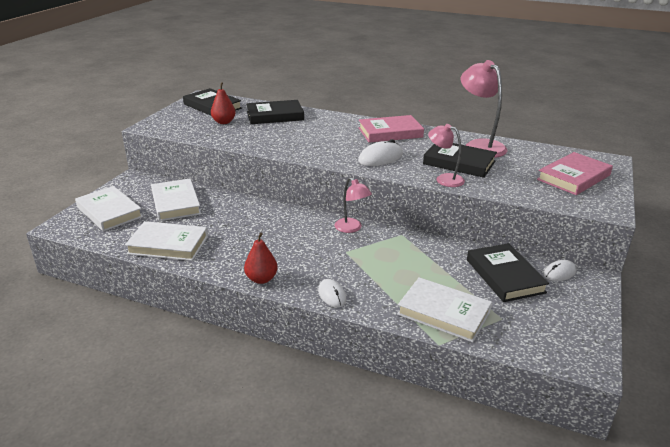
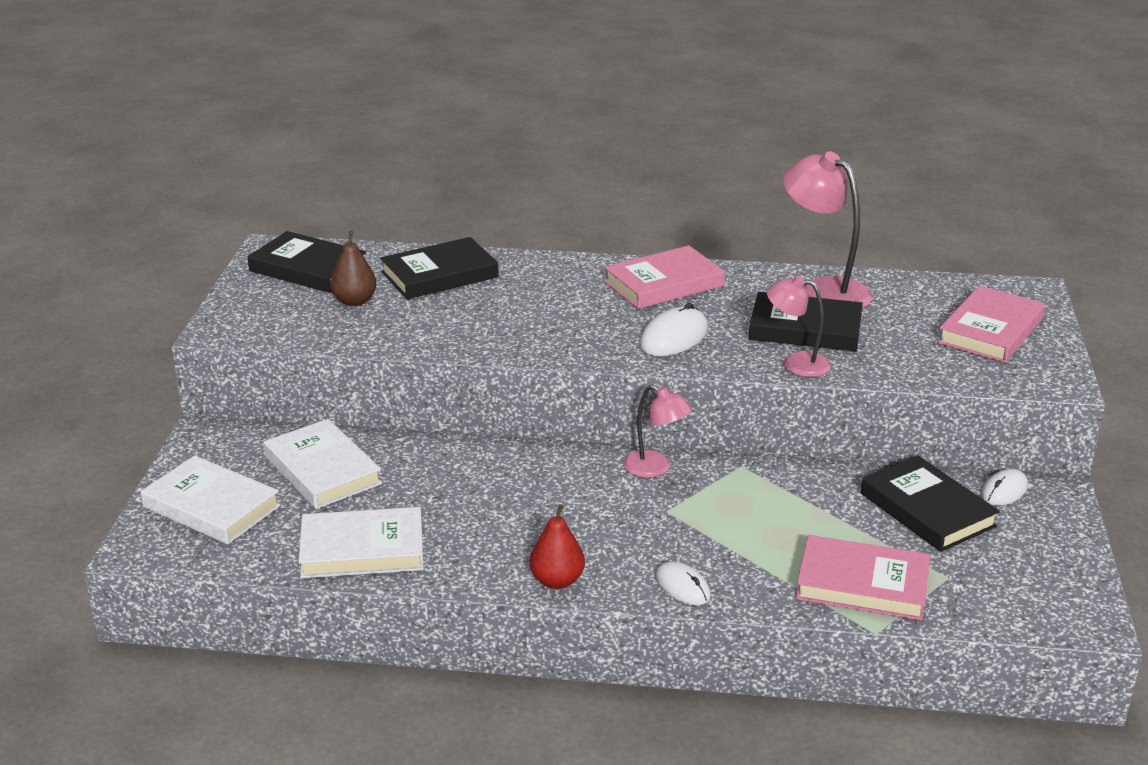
camera: 15 degrees left, 0 degrees up
red pear [211,82,236,124] -> brown pear [330,231,376,306]
white book [397,277,492,342] -> pink book [796,535,931,621]

